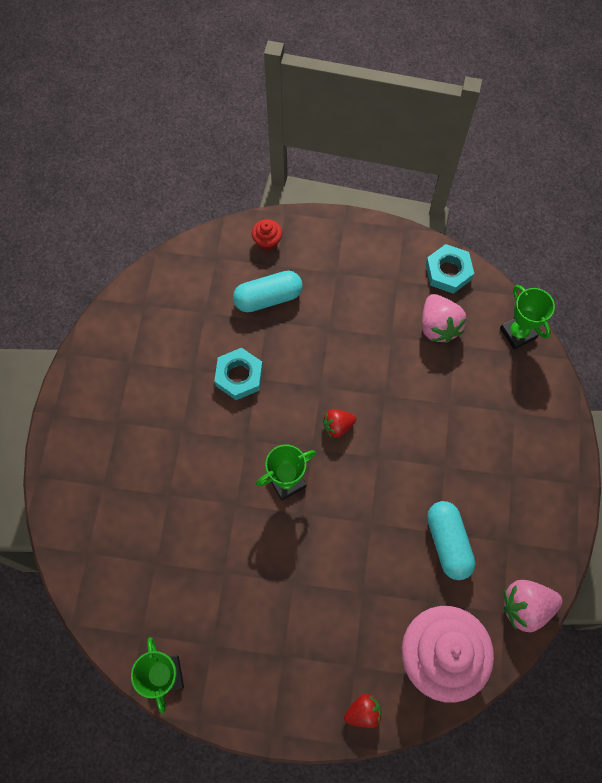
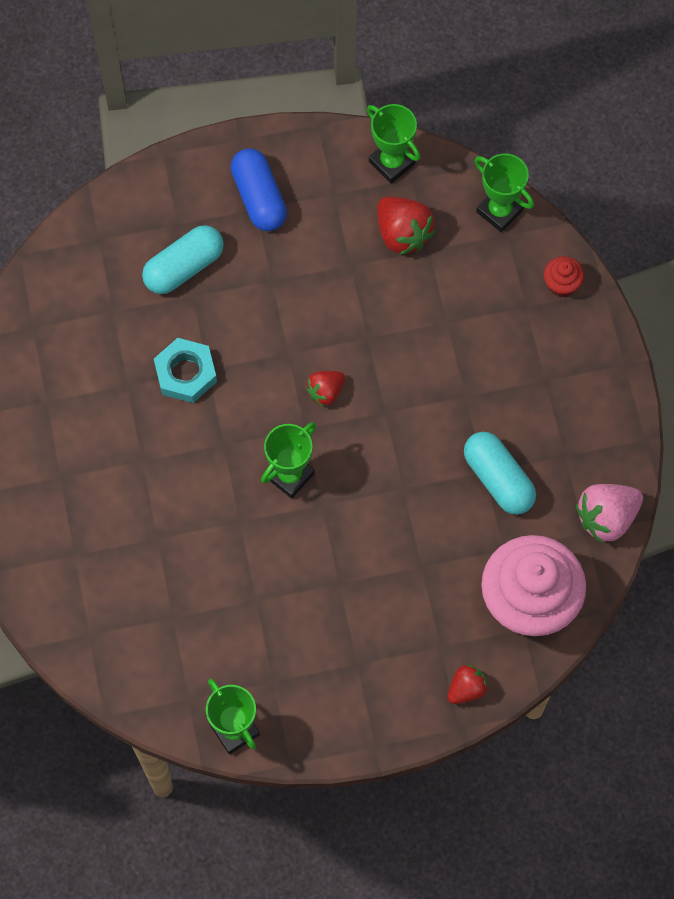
camera: 20 degrees left, 0 degrees up
red cupcake [252,219,282,251] -> red cupcake moved to [544,256,584,297]
pink strawberry [422,294,467,343] -> red strawberry [377,196,435,255]
turquoise nut [425,244,474,294] -> green trophy [367,104,420,184]
none -> blue capsule [231,148,287,231]

